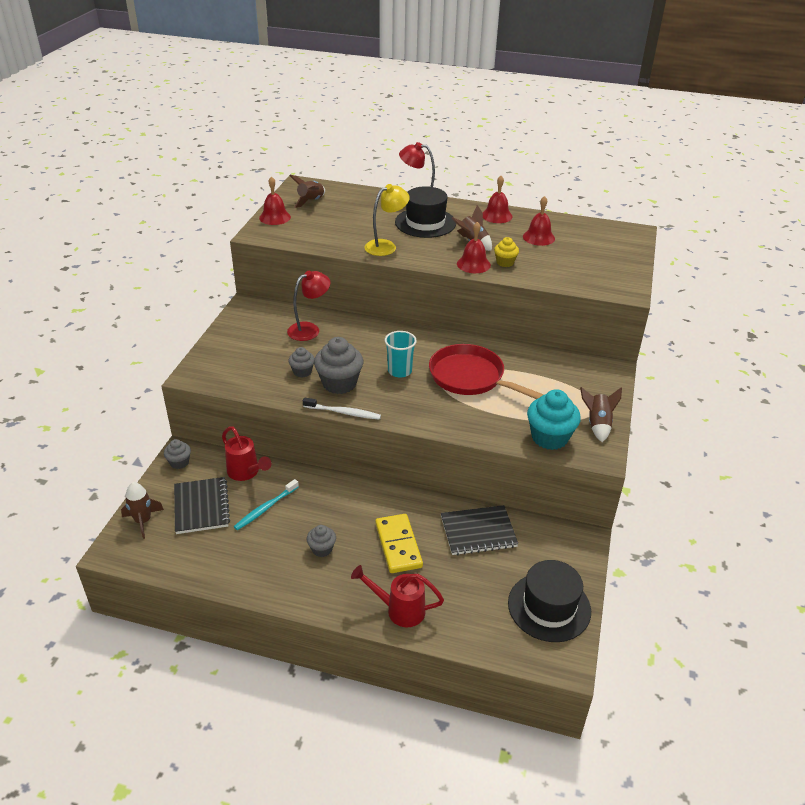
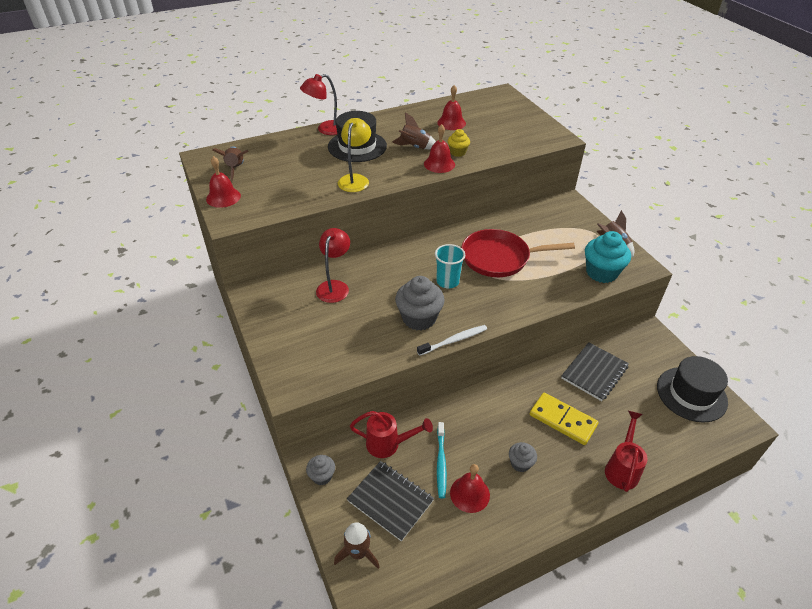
camera: 40 degrees left, 5 degrees up
grey cupcake [288,347,315,378] -> none
red watering can [351,565,444,627] -> red watering can turned 135 degrees clockwise [605,411,648,492]
red bell [483,176,513,223] -> red bell moved to [450,464,490,513]

